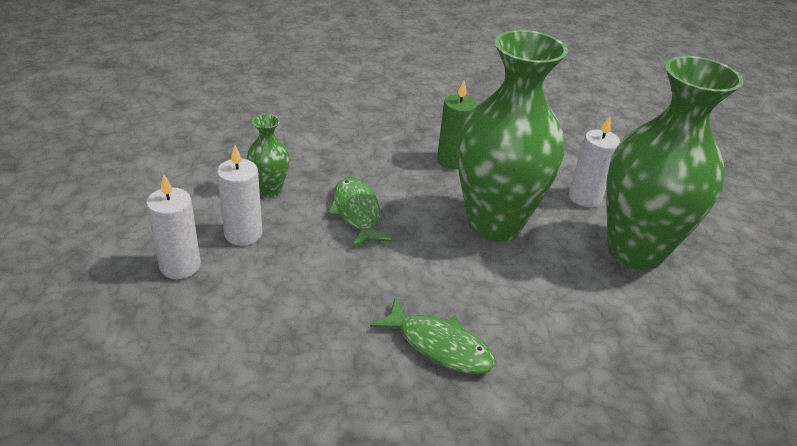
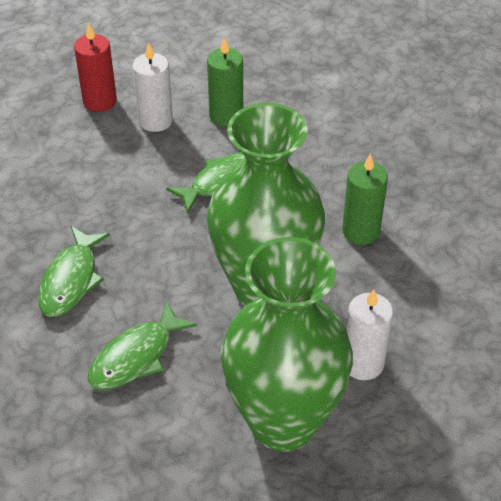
camera: 75 degrees right, 10 degrees up
white candle [146,174,201,279] -> red candle [74,23,117,112]
green vase [247,114,290,197] -> green candle [207,37,243,126]
none -> green fish [88,301,197,390]

